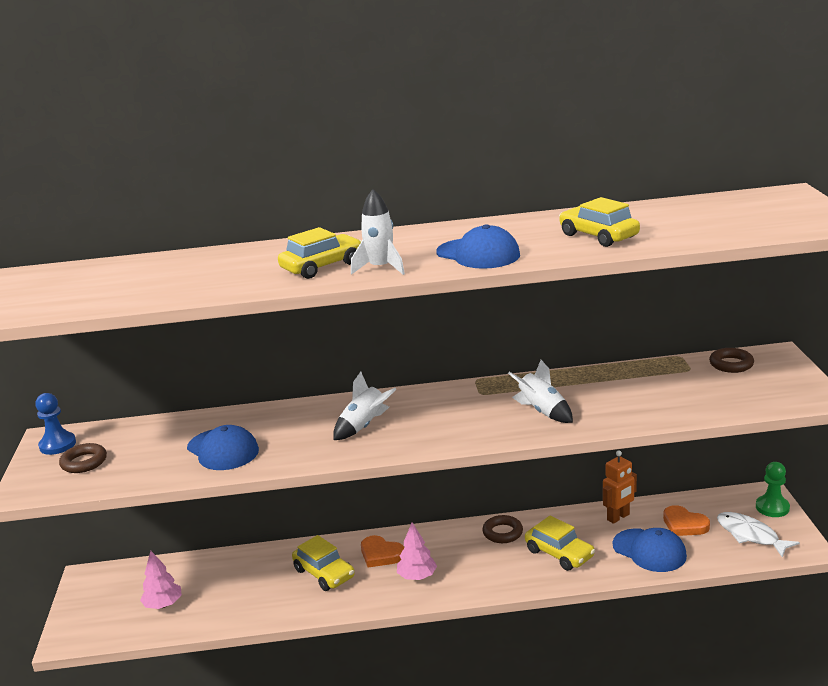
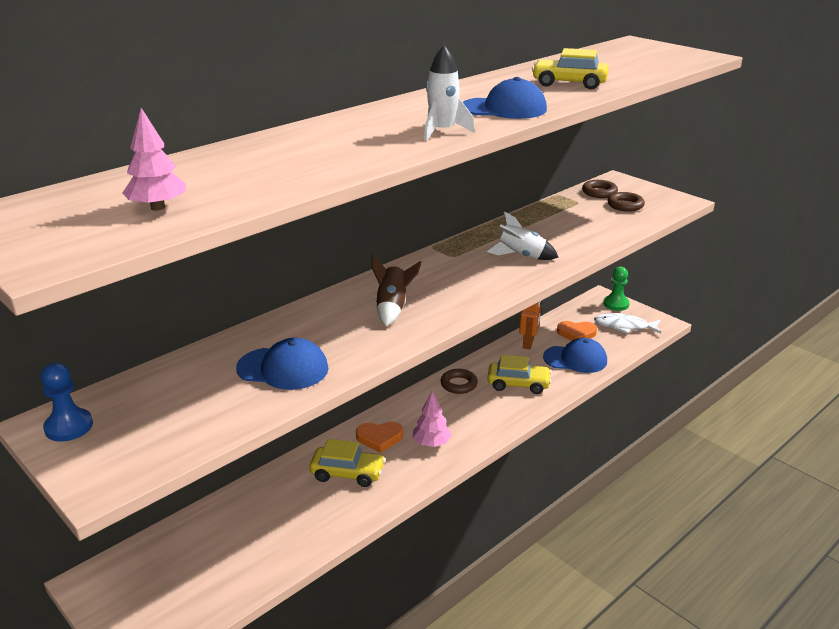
camera: 40 degrees left, 5 degrees up
brown ring [59,443,107,473] -> brown ring moved to [607,192,645,212]
pink tree [140,551,182,609] -> pink tree moved to [122,108,186,210]
yellow car [278,227,361,279] -> none
white rocket [333,372,396,440] -> brown rocket [371,255,421,326]

